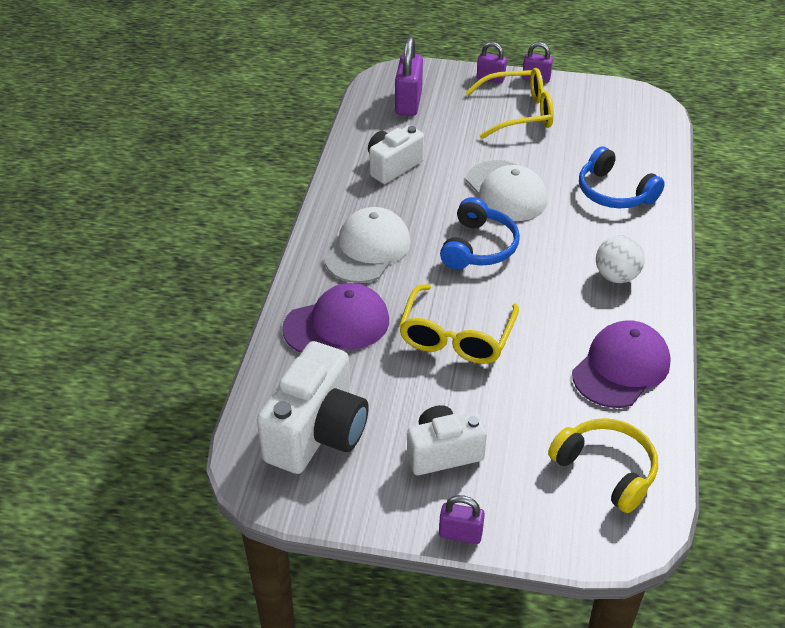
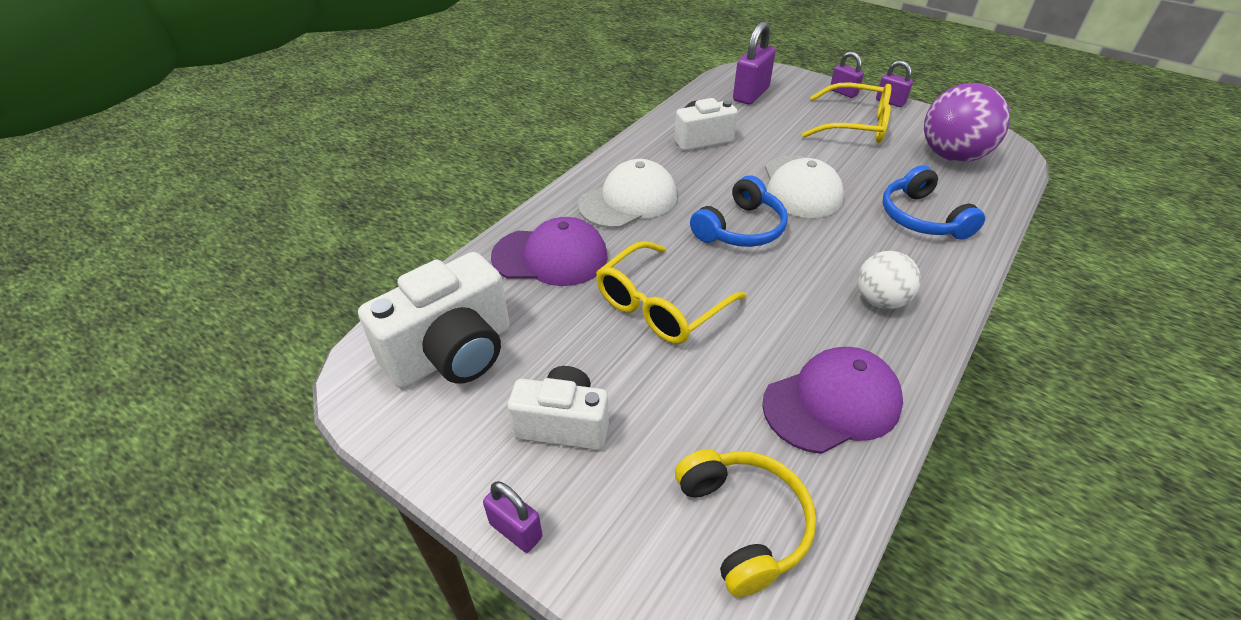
camera: 25 degrees right, 0 degrees up
none -> purple ball [924,83,1010,162]

